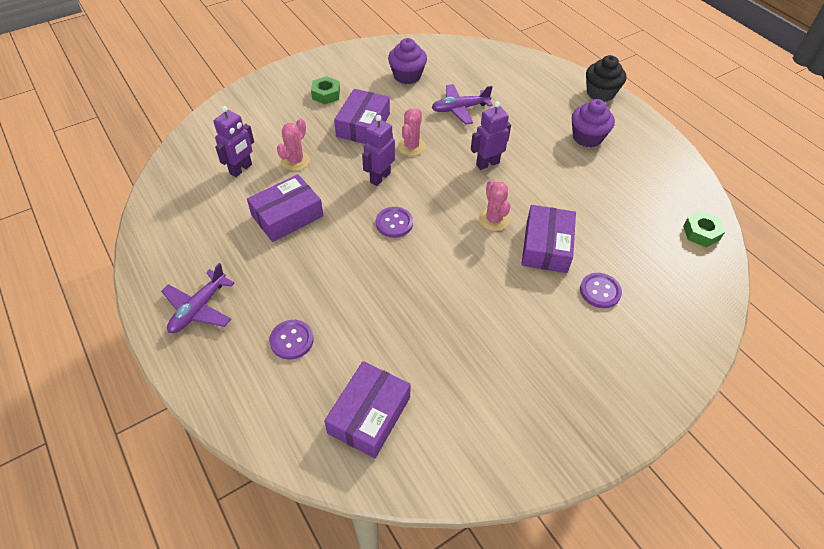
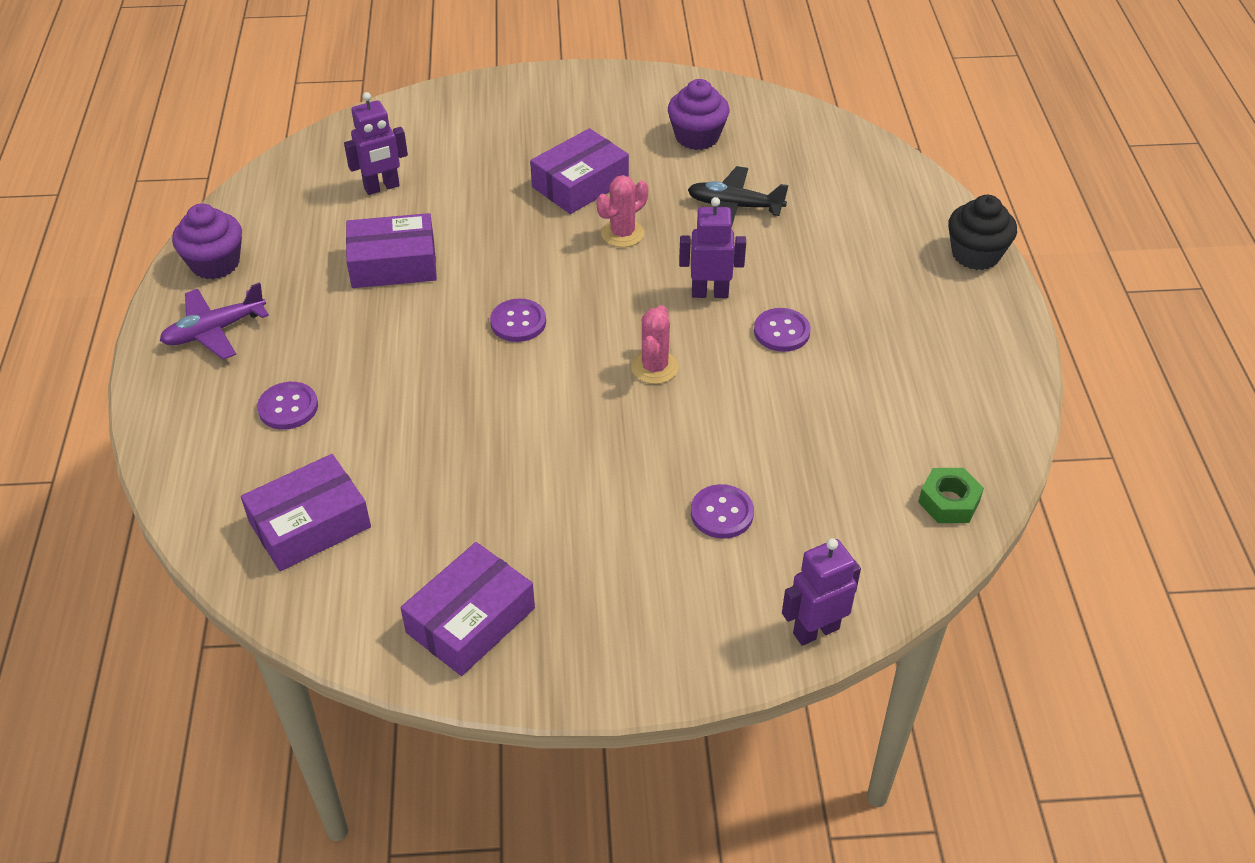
camera: 30 degrees right, 5 degrees down
pink cactus [277,118,310,171] -> none
green nut [311,76,340,104] -> none
purple robot [362,115,395,186] -> purple robot moved to [782,538,861,646]
purple plane [431,84,493,125] -> black plane [688,166,789,225]
purple box [521,205,576,273] -> purple box moved to [400,542,535,676]
purple cupcake [572,99,615,147] -> purple cupcake moved to [172,203,242,279]
none -> purple button [754,308,811,352]

